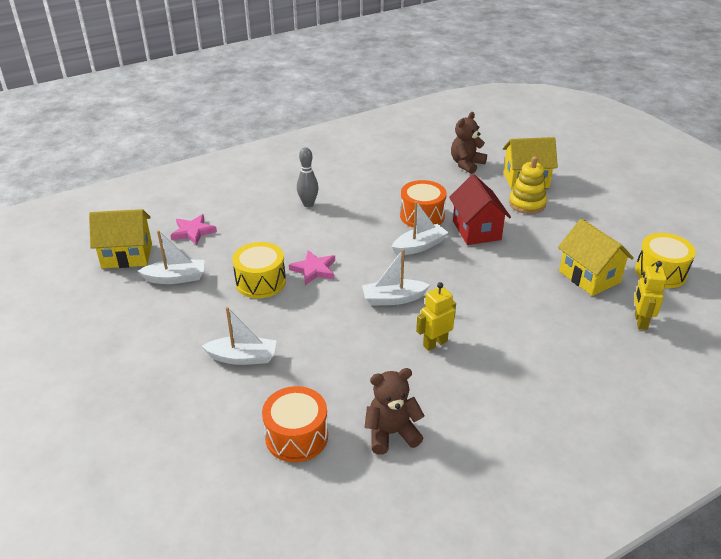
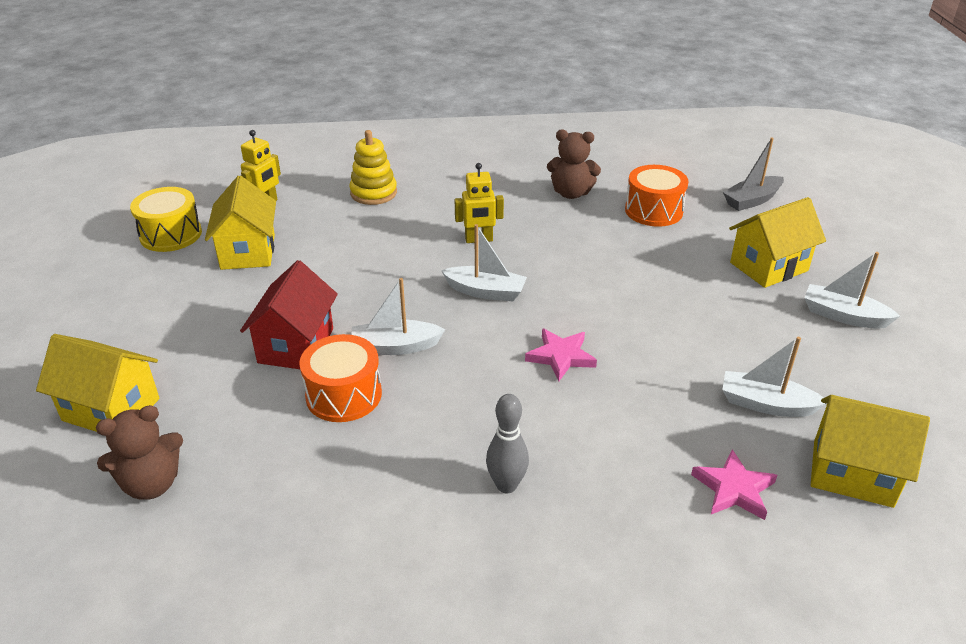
camera: 155 degrees left, 0 degrees up
white boat [202,307,277,365] -> white boat moved to [804,252,900,329]
yellow drum [232,242,286,298] -> none
yellow stacking toy [509,156,547,214] -> yellow stacking toy moved to [350,130,397,205]
none -> grey boat [723,137,784,211]
none -> yellow house [729,197,826,288]

